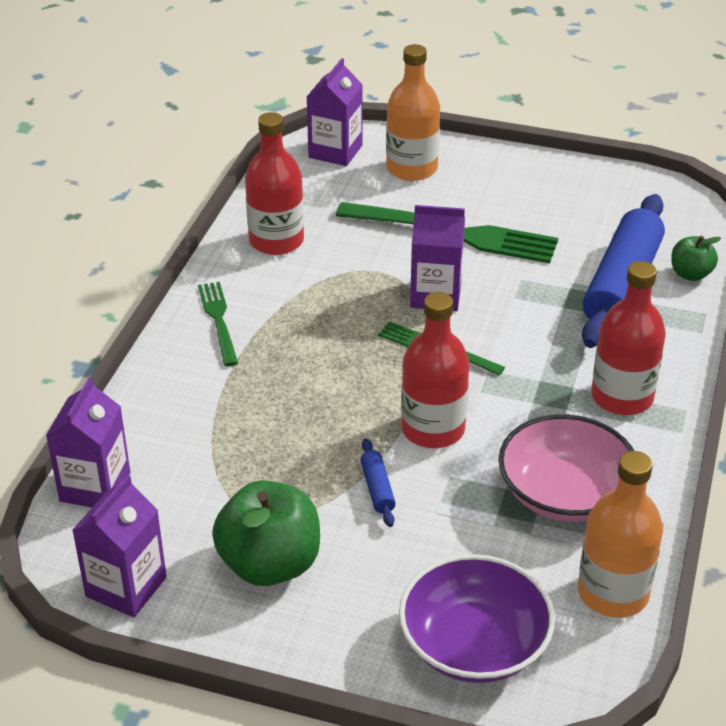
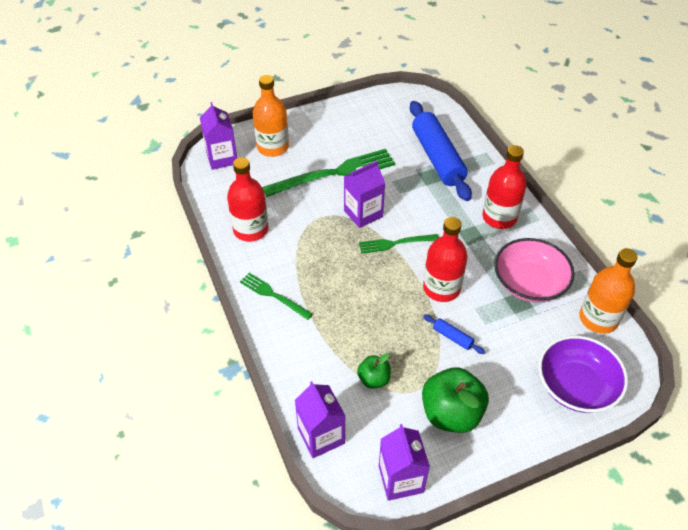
camera: 40 degrees left, 10 degrees up
green apple [671,236,722,281] -> green apple moved to [357,353,391,389]

